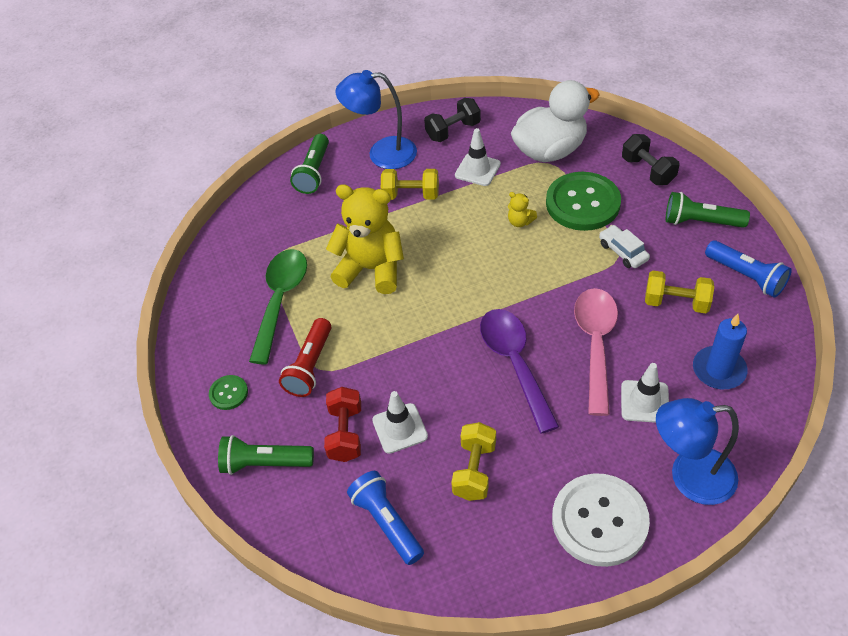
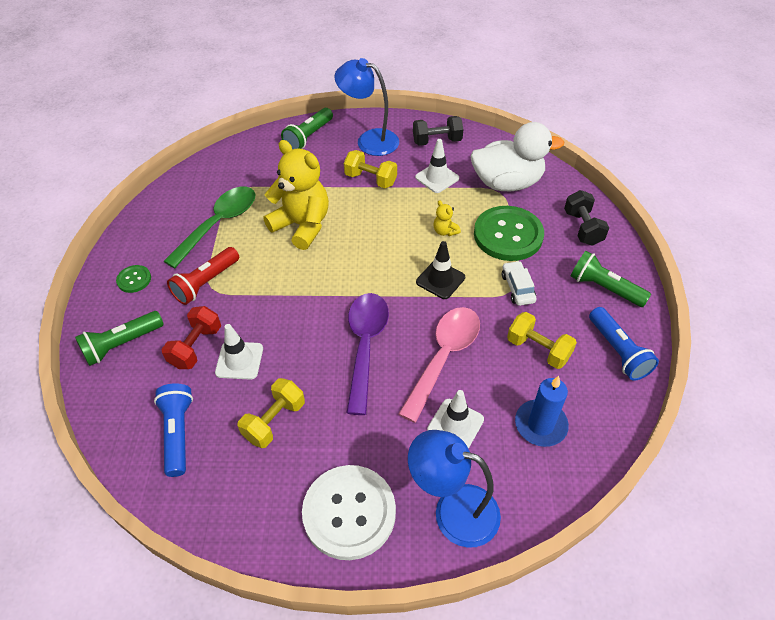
camera: 20 degrees right, 0 degrees up
green flashlight [218,435,314,475] -> green flashlight turned 60 degrees counterclockwise [75,311,164,366]
none -> black traffic cone [416,241,465,299]

